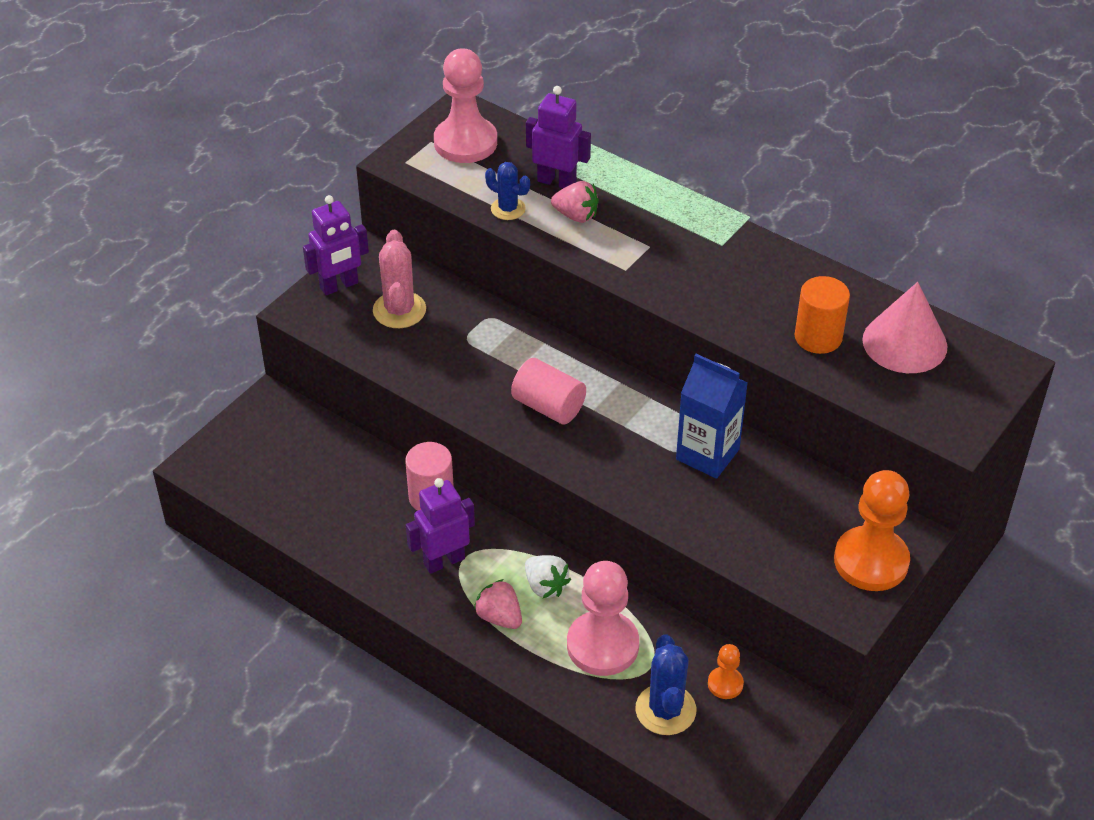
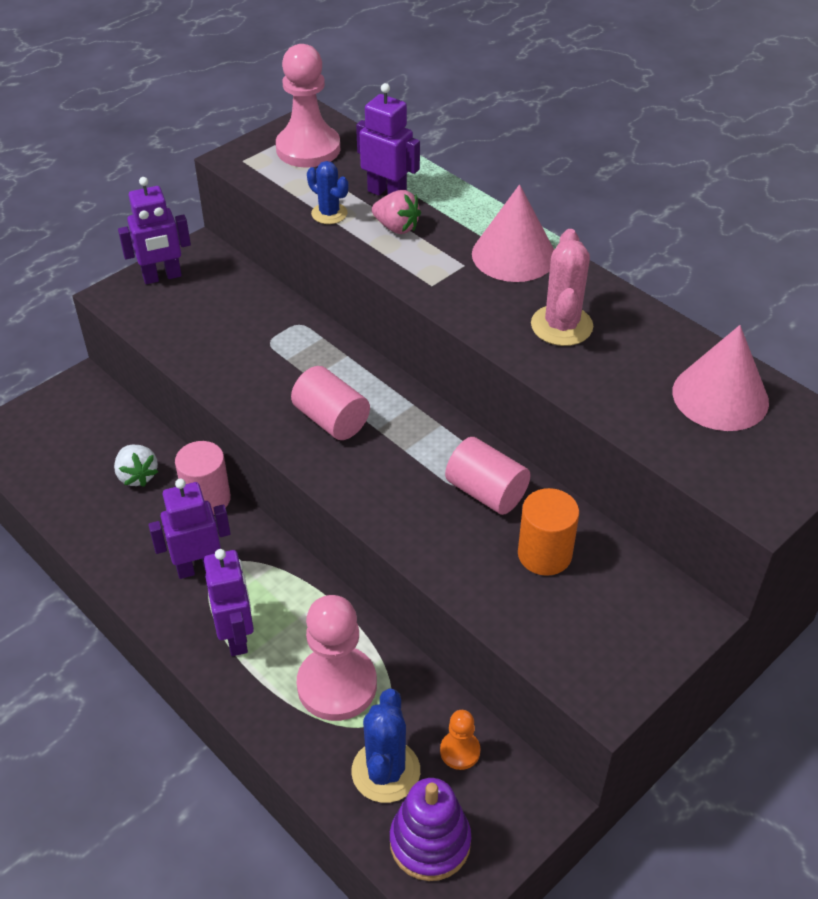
camera: 10 degrees right, 0 degrees up
pink cactus [373,230,426,328] -> pink cactus moved to [531,229,593,346]
pink strawberry [474,579,522,629] -> purple robot [204,549,254,656]
white strawberry [525,555,571,598] -> white strawberry moved to [114,445,158,487]
blue carton [676,354,748,479] -> pink cylinder [445,437,531,515]
orange cylinder [795,276,850,354] -> orange cylinder moved to [518,488,579,576]
orange pawn [834,470,910,591] -> none
none -> purple stacking toy [390,778,471,881]
none -> pink cone [472,184,554,282]

